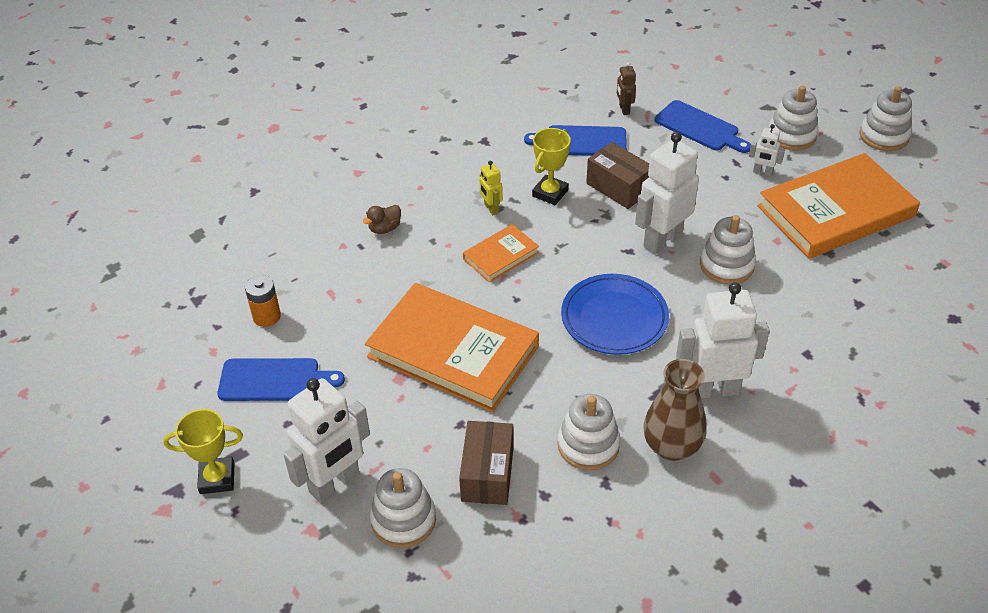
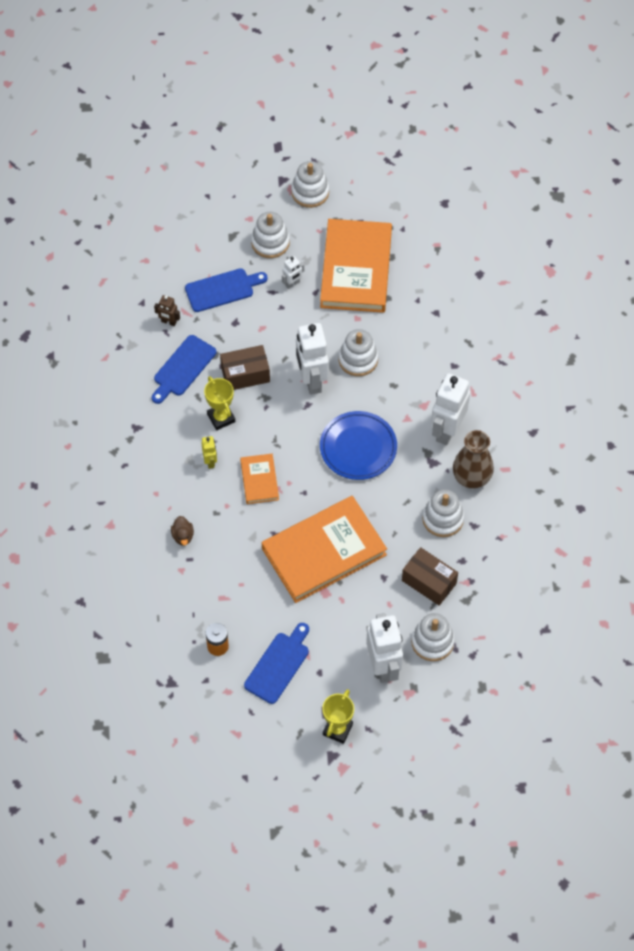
camera: 60 degrees left, 15 degrees up
yellow robot [479,161,503,215] -> yellow robot turned 105 degrees counterclockwise [202,436,217,469]

